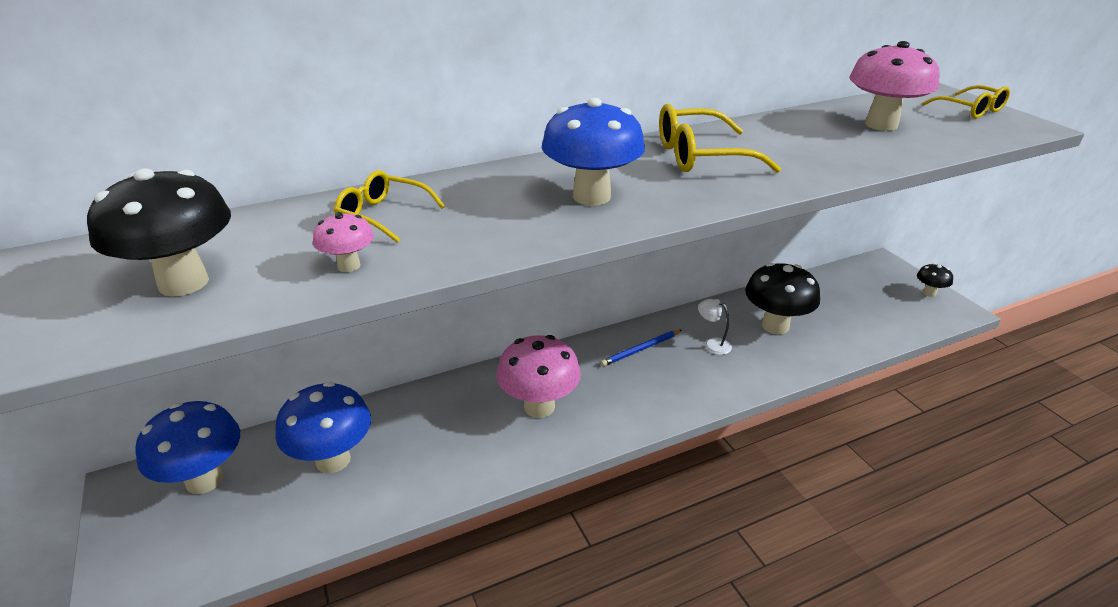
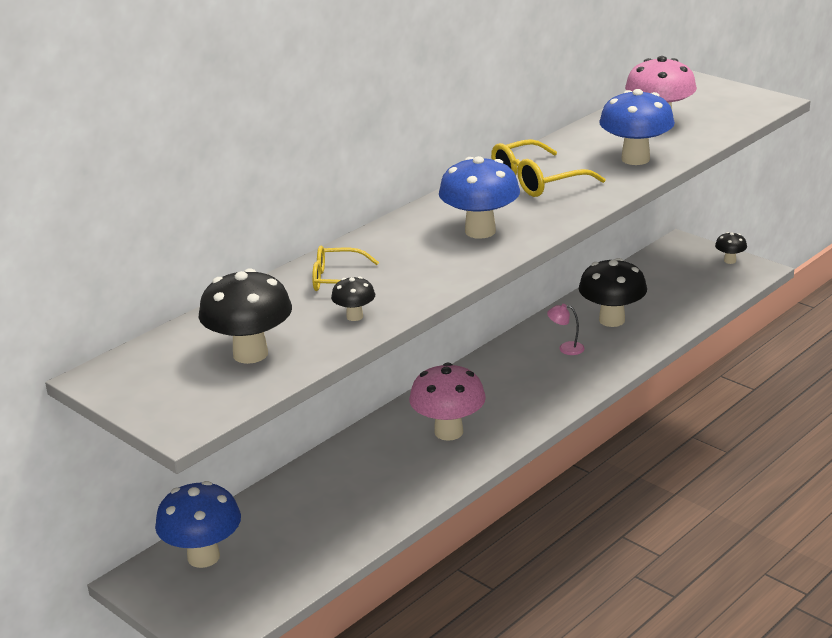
camera: 20 degrees left, 5 degrees down
blue mushroom [275,382,371,474] -> blue mushroom moved to [599,89,675,165]
pink mushroom [313,212,374,272] -> black mushroom [331,276,375,321]
blue pencil [600,330,682,366] -> none
white lamp [698,299,732,355] -> pink lamp [547,304,585,355]
yellow glasses [922,85,1010,119] -> none

